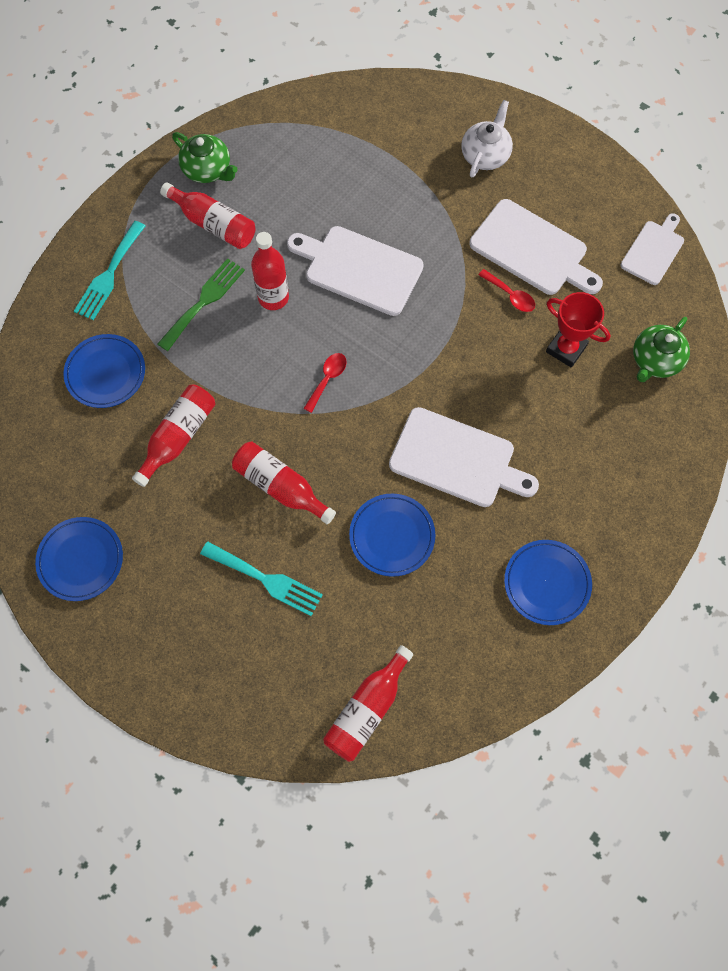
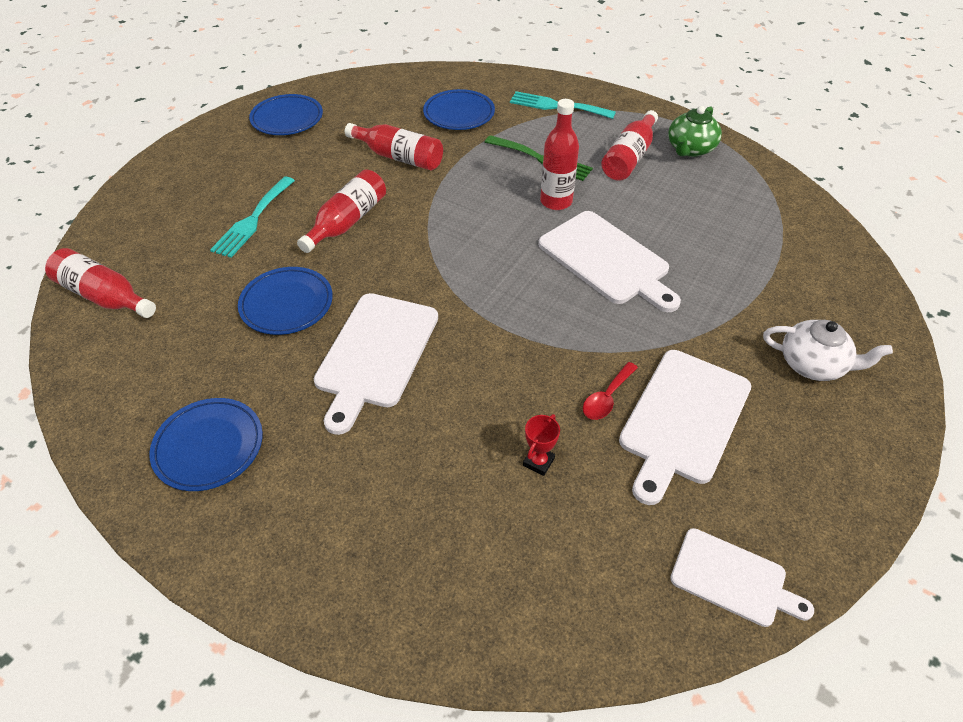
camera: 85 degrees right, 20 degrees down
white cutting board [287,226,424,316] -> white cutting board turned 120 degrees clockwise [538,211,681,312]
red spoon [303,353,347,413] -> none
red trophy [546,292,610,368] -> red trophy [523,414,560,476], size x0.57
green teapot [633,317,690,382] -> none

